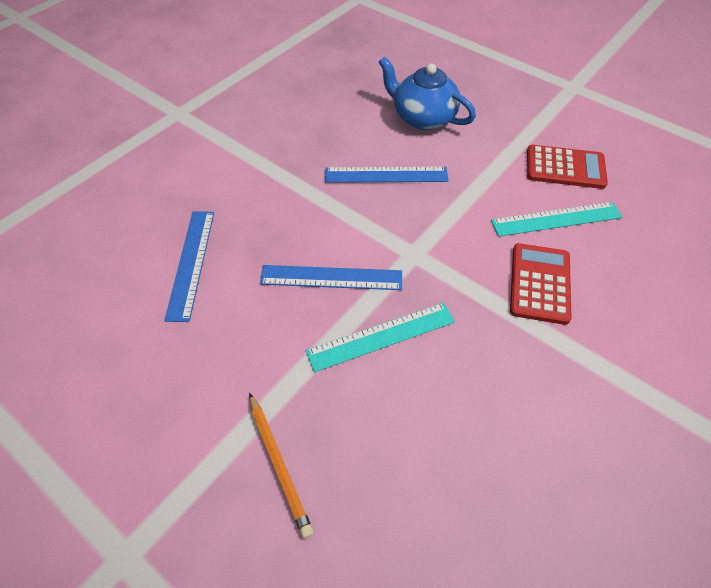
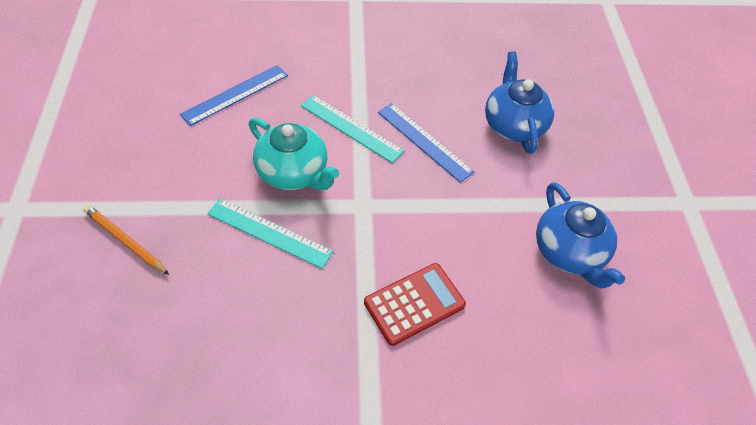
camera: 45 degrees right, 0 degrees up
orange pencil [249,393,313,538] -> orange pencil turned 105 degrees clockwise [83,205,169,275]
blue ruler [260,265,402,290] -> turquoise teapot [249,118,339,190]
turquoise ruler [491,202,622,237] -> turquoise ruler moved to [301,95,404,163]
red calculator [527,145,608,189] -> blue teapot [536,182,625,289]

